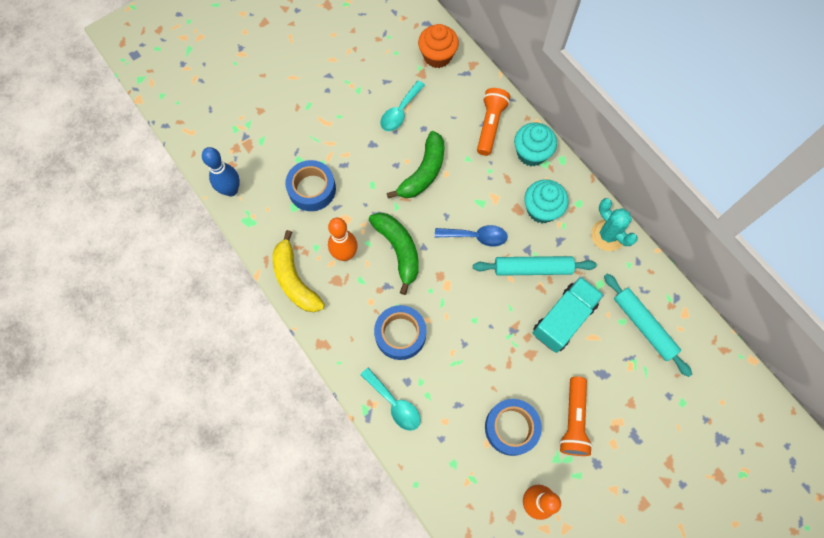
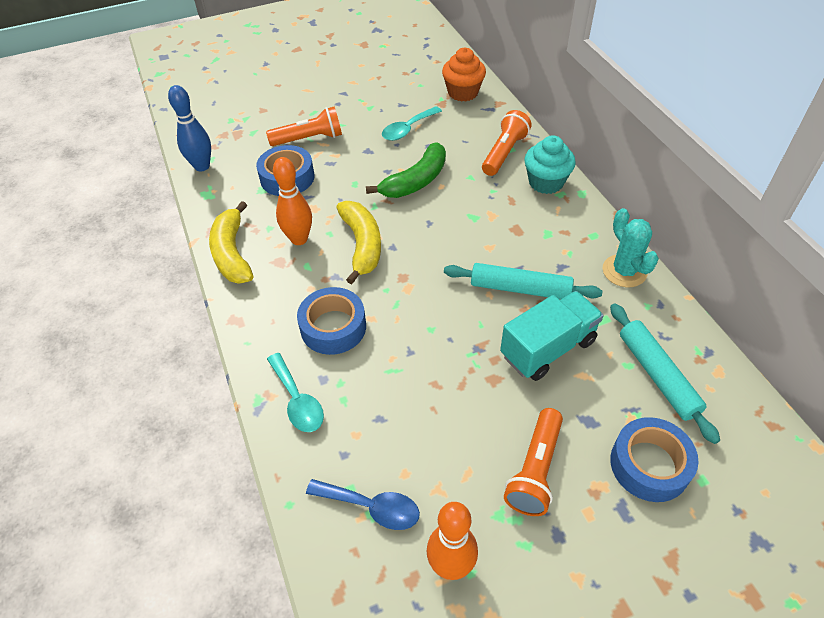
camera: 15 degrees right, 20 degrees down
green banana [369,212,419,295] -> yellow banana [336,201,381,284]
blue spoon [435,225,508,247] -> blue spoon moved to [306,479,420,530]
blue tape [485,399,542,456] -> blue tape moved to [610,417,699,502]
turquoise cupcake [524,179,568,223] -> none
none -> orange flashlight [266,107,342,146]

